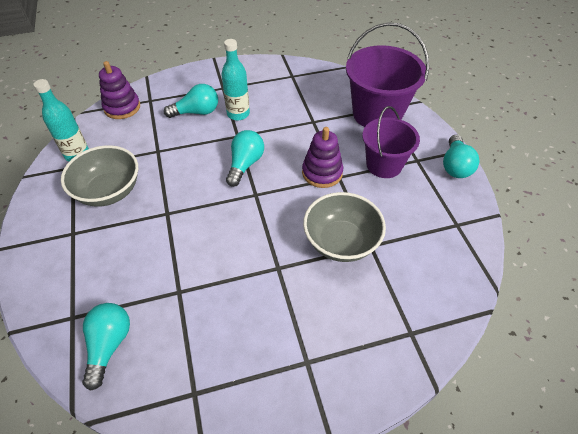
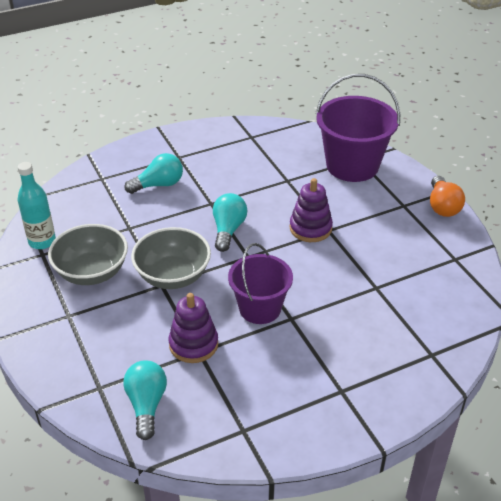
camera: 10 degrees left, 10 degrees down
purple stacking toy [99,61,140,119] -> purple stacking toy moved to [169,293,218,363]
turquoise bottle [221,39,250,120] -> none
grey bowl [303,192,386,262] -> grey bowl moved to [131,227,211,289]
purple bucket [362,106,420,178] -> purple bucket moved to [228,243,293,324]
turquoise light bulb [443,135,479,178] -> orange light bulb [430,176,465,217]

